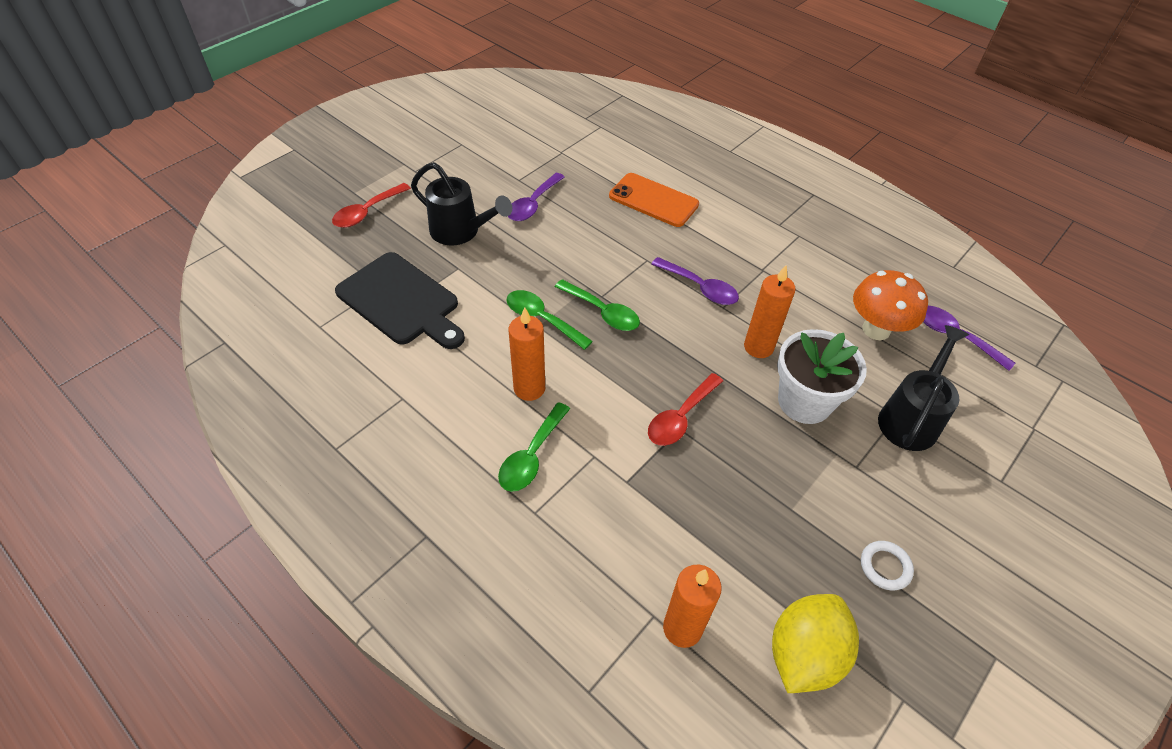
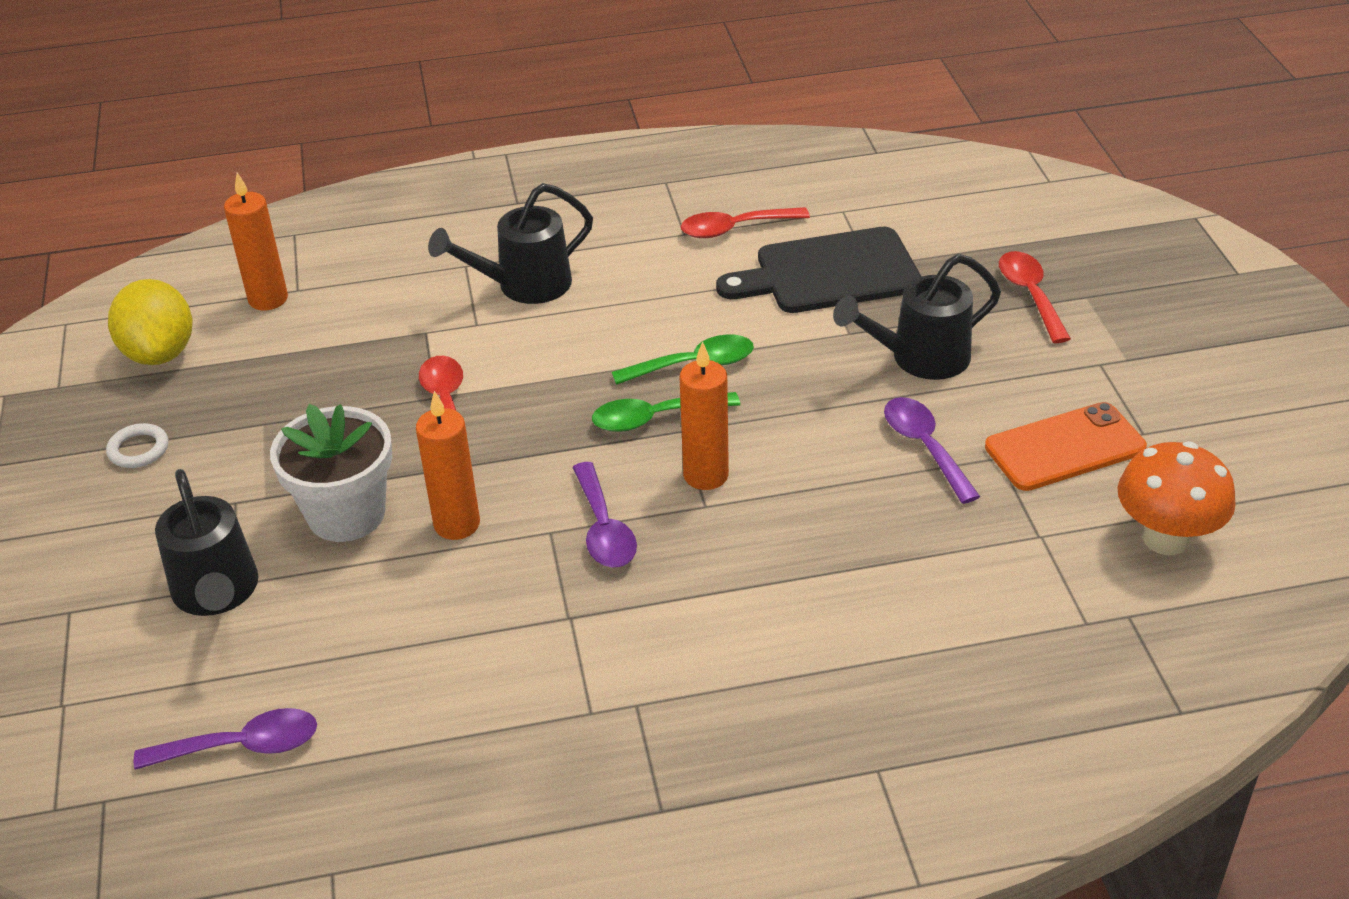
camera: 130 degrees right, 10 degrees down
green spoon [498,402,570,492] -> black watering can [428,183,593,304]
orange candle [509,307,545,401] -> orange candle moved to [680,341,729,490]
orange phone [609,173,699,227] -> orange phone moved to [985,402,1147,491]
purple spoon [651,257,739,305] -> purple spoon turned 90 degrees counterclockwise [572,462,637,567]
orange mushroom [853,270,928,340] -> orange mushroom moved to [1118,441,1236,555]
none -> red spoon [681,207,810,238]

